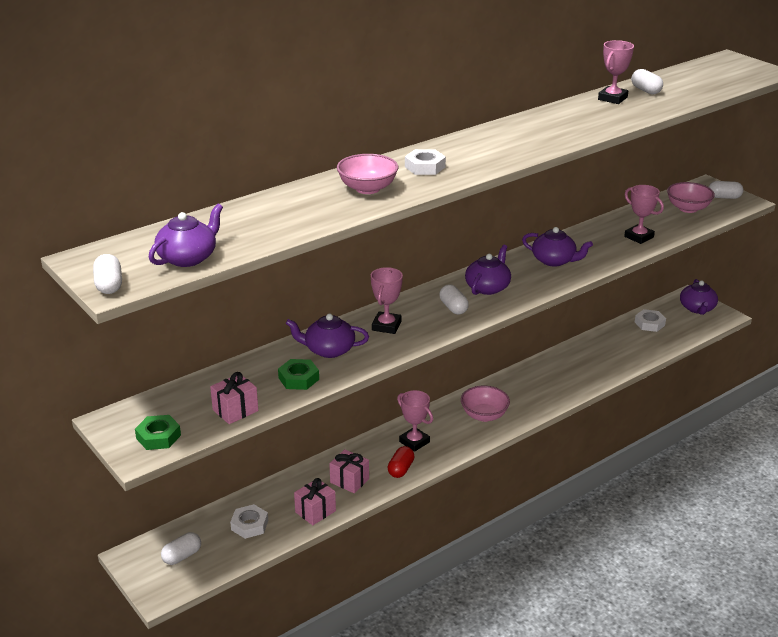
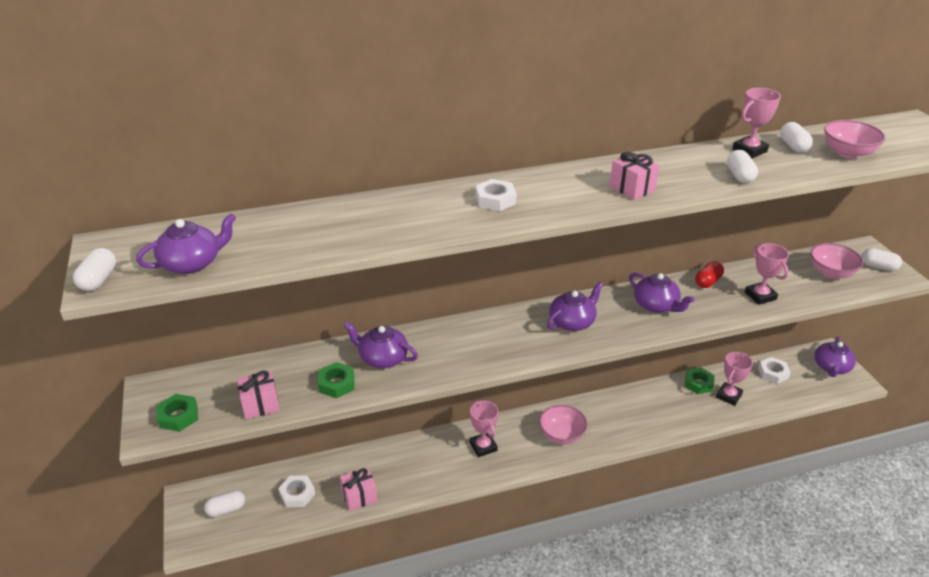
camera: 20 degrees right, 5 degrees up
pink gift [329,449,369,493] -> pink gift moved to [610,152,659,200]
pink bowl [337,154,398,194] -> pink bowl moved to [824,120,886,158]
pink trophy [371,267,403,334] -> pink trophy moved to [716,352,753,406]
red capsule [387,446,415,478] -> red capsule moved to [695,261,724,288]
white capsule [439,285,469,315] -> white capsule moved to [727,150,758,183]
none -> green nut [685,367,714,394]

